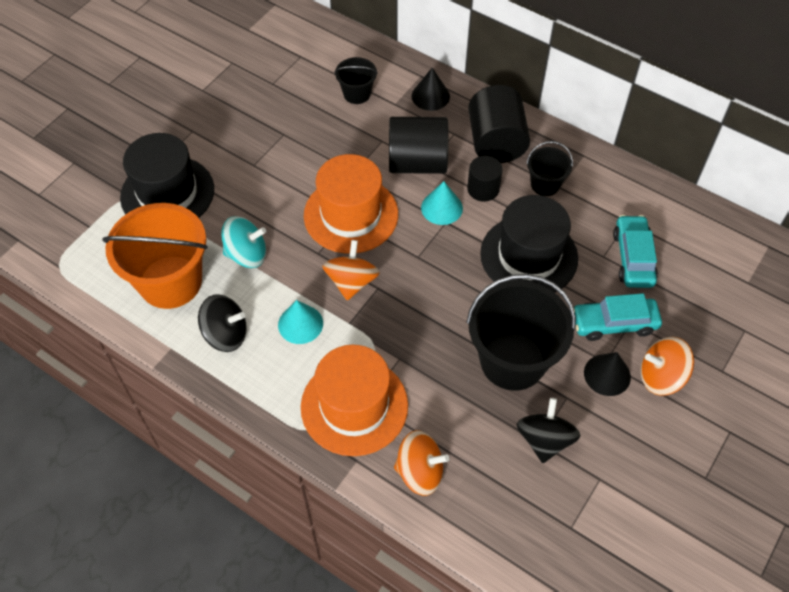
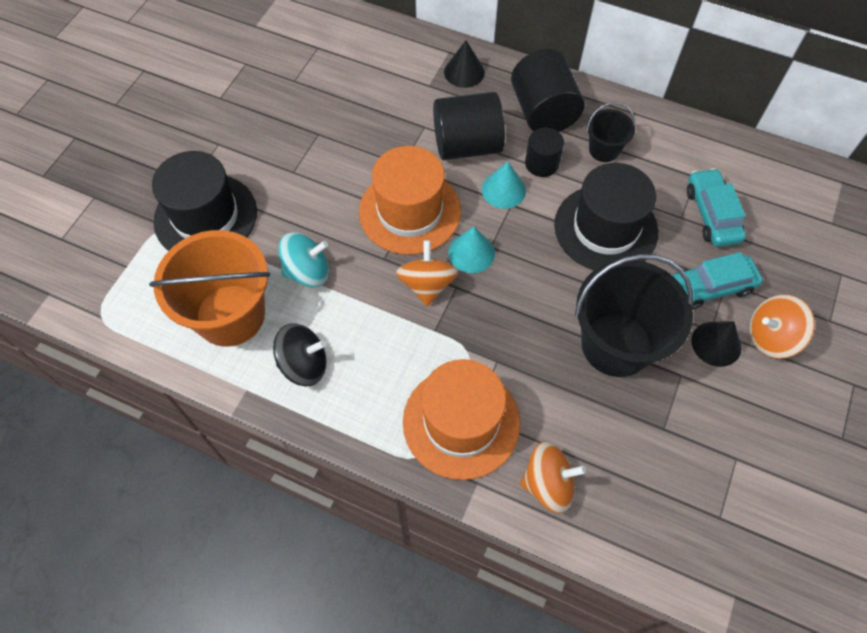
camera: 10 degrees left, 5 degrees up
turquoise cone [278,300,323,344] -> turquoise cone moved to [449,227,495,273]
black bucket [334,57,378,104] -> none
black spinning top [516,398,580,463] -> none

